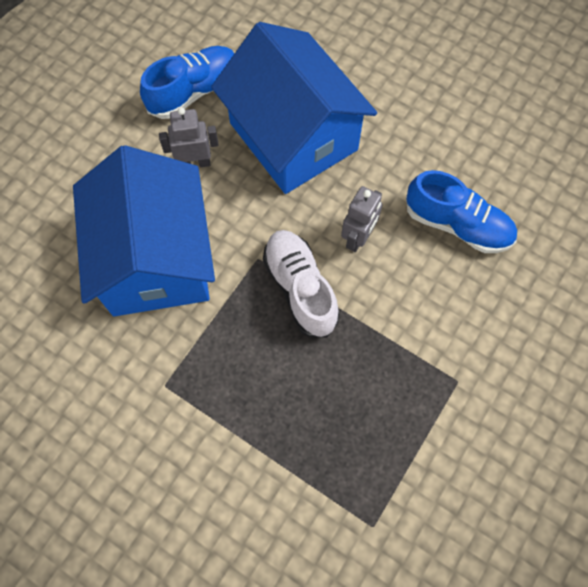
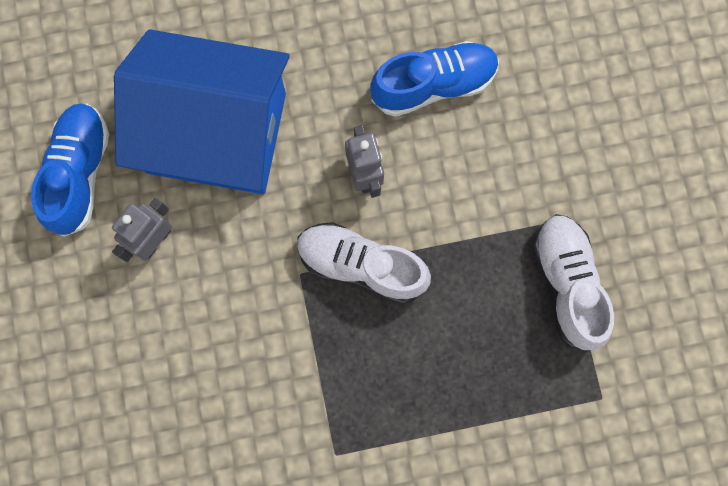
camera: 45 degrees left, 10 degrees up
blue house [73,145,215,316] -> none
none -> white shoe [532,214,614,351]

